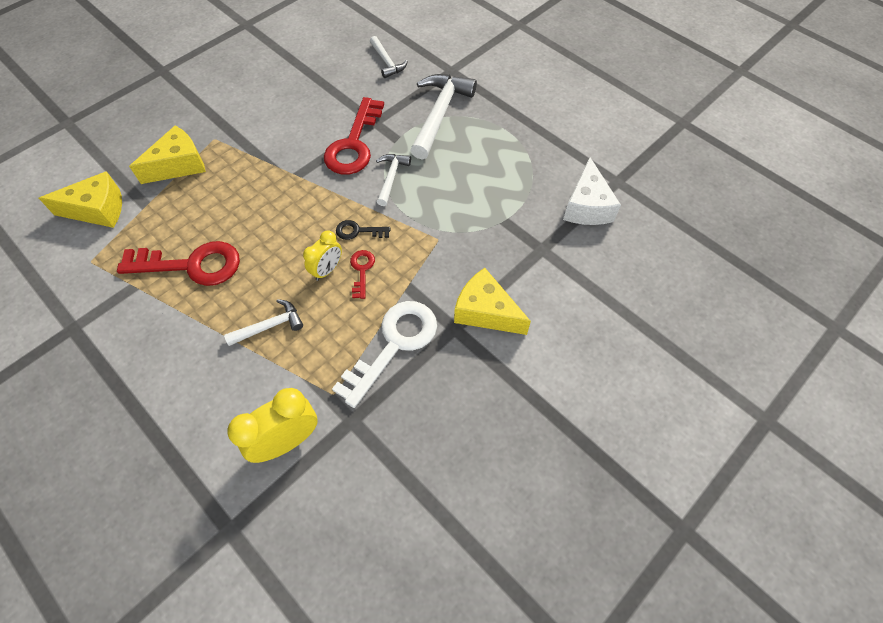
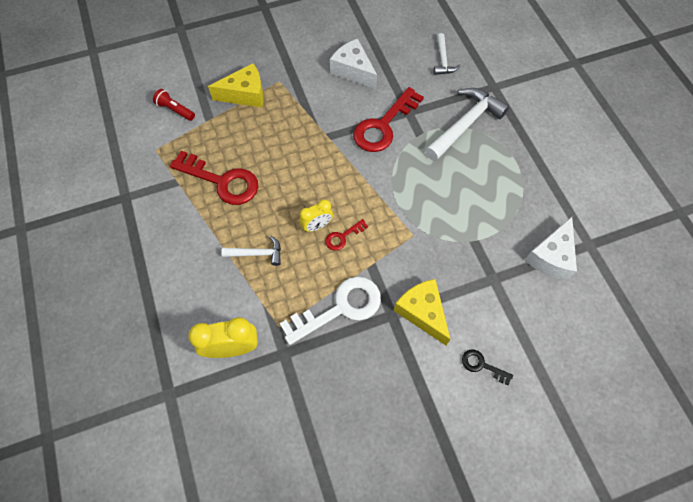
camera: 25 degrees right, 5 degrees up
yellow cheese [39,171,122,228] -> red flashlight [153,89,195,121]
black key [336,220,391,240] -> black key moved to [462,349,513,385]
red key [350,250,375,299] -> red key turned 150 degrees counterclockwise [325,219,368,251]
white hammer [376,154,411,206] -> none
none -> white cheese [330,39,377,89]

